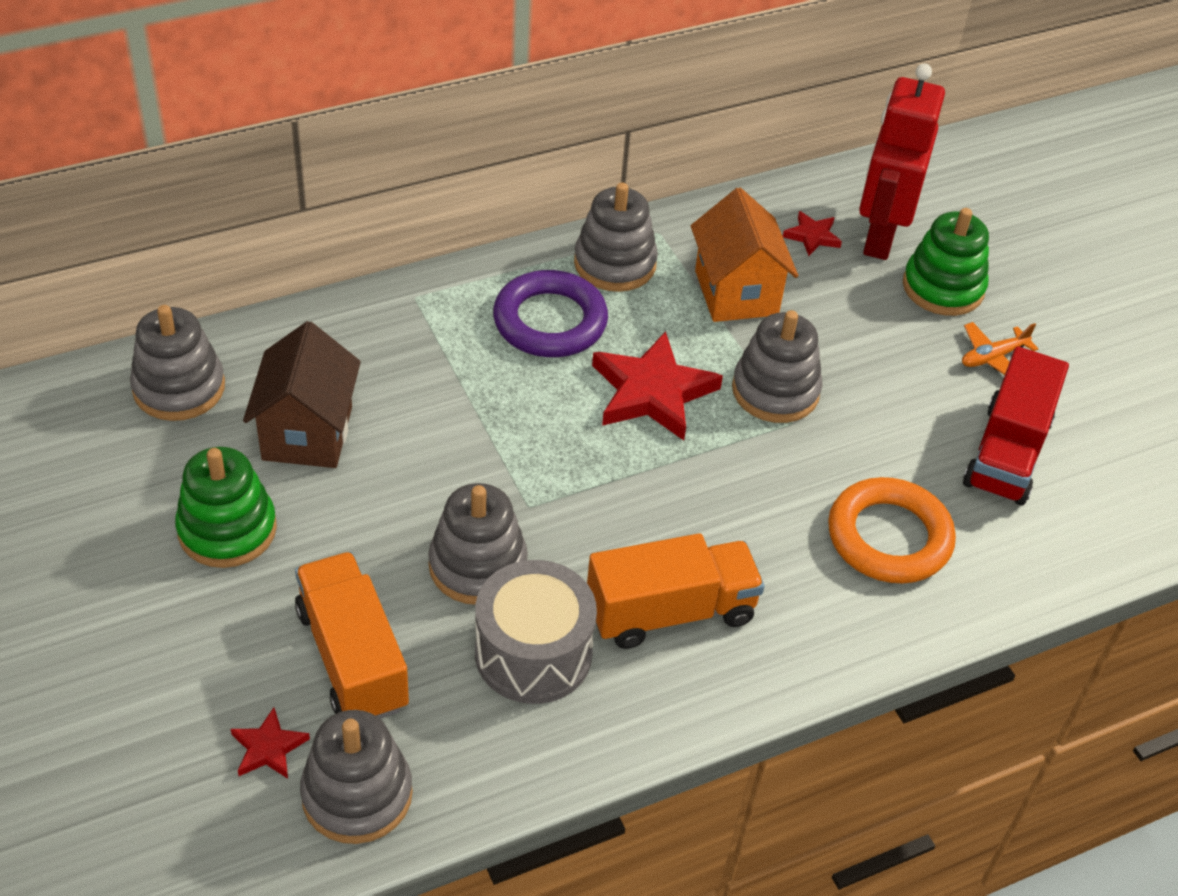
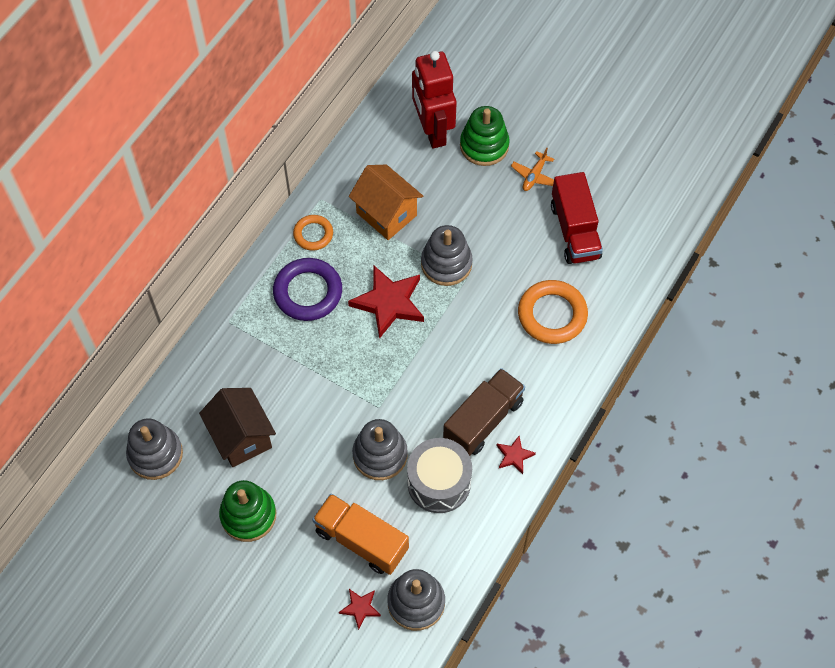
camera: 30 degrees left, 15 degrees up
grey stacking toy [574,183,658,292] -> orange ring [293,215,333,250]
orange truck [587,533,765,649] -> brown truck [443,368,525,456]
red star [783,211,842,256] -> red star moved to [496,436,536,474]

